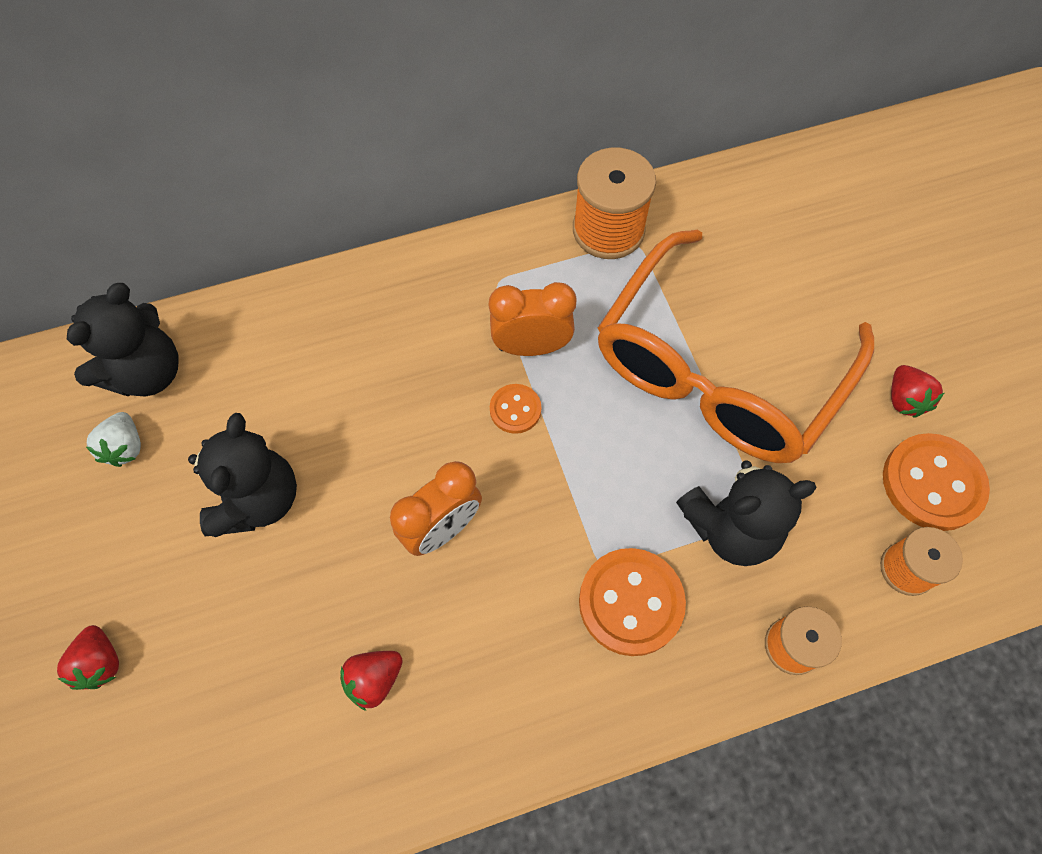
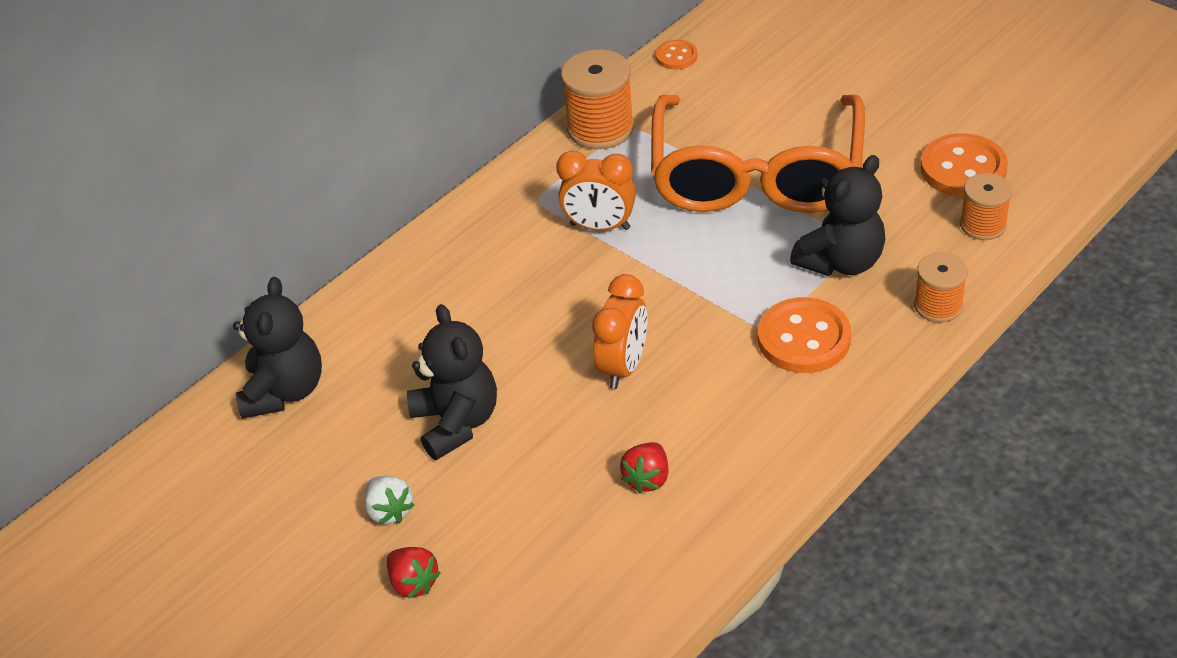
camera: 25 degrees left, 20 degrees down
white strawberry [86,412,141,467] -> white strawberry moved to [364,476,414,524]
orange clock [489,282,577,356] -> orange clock turned 135 degrees counterclockwise [556,151,636,231]
orange button [490,384,541,434] -> orange button moved to [656,40,697,70]
red strawberry [891,365,944,418] -> none

